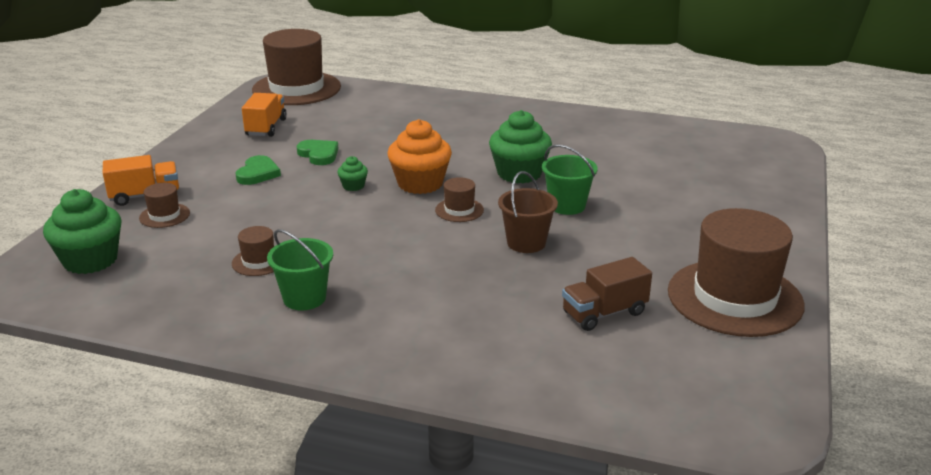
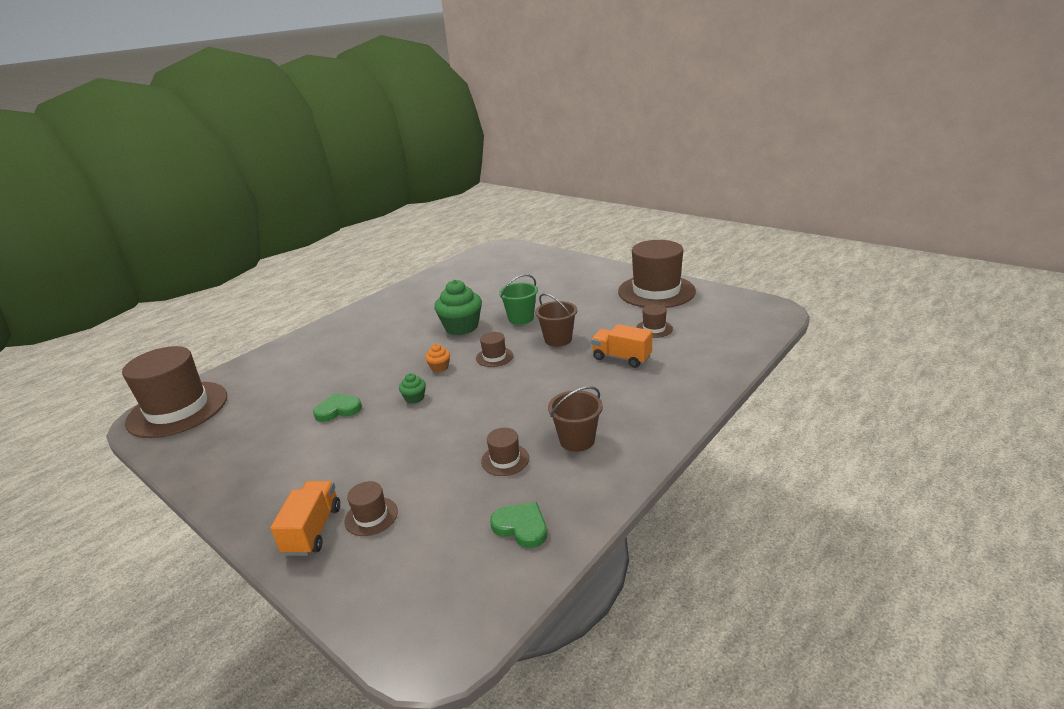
camera: 65 degrees left, 0 degrees up
green cupcake [43,189,122,274] -> none
green heart [235,155,281,185] -> green heart moved to [490,502,547,548]
orange truck [242,93,287,137] -> orange truck moved to [591,324,652,368]
green bucket [267,229,333,310] -> brown bucket [548,386,603,452]
orange cupcake [388,119,452,194] -> orange cupcake [425,344,450,372], size x0.48
brown truck [562,257,652,331] -> brown hat [636,304,673,338]

